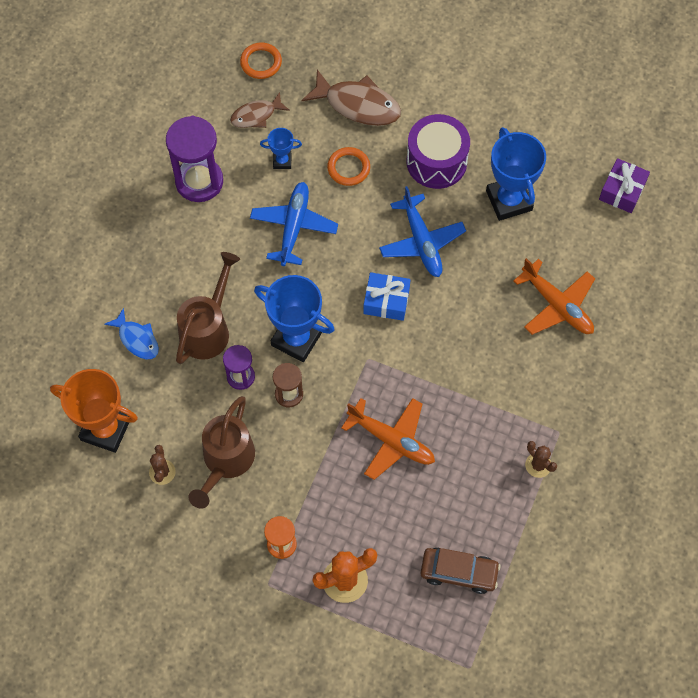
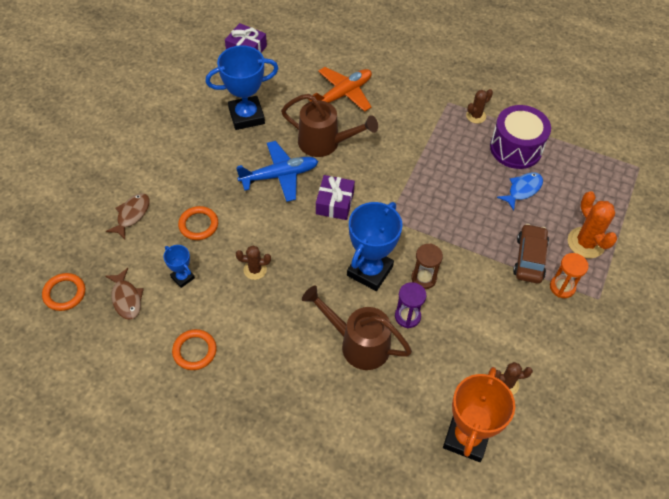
camera: 90 degrees left, 10 degrees down
blue fish [104,308,159,359] -> blue fish moved to [497,172,543,211]
purple hourglass [166,116,223,202] -> orange ring [172,329,217,370]
brown watering can [189,396,255,509] -> brown watering can moved to [281,94,378,157]
blue plane [250,182,338,266] -> brown cactus [236,246,271,280]
blue trophy [260,128,302,169] -> blue trophy turned 45 degrees counterclockwise [163,245,195,288]
brown fish [302,70,401,126] -> brown fish [106,193,150,239], size x0.60
orange plane [341,398,435,480] -> none
blue gift [363,272,411,321] -> purple gift [316,175,355,220]
purple drum [407,114,470,189] -> purple drum moved to [490,105,551,169]
brown car [421,548,501,594] -> brown car moved to [513,224,549,284]

